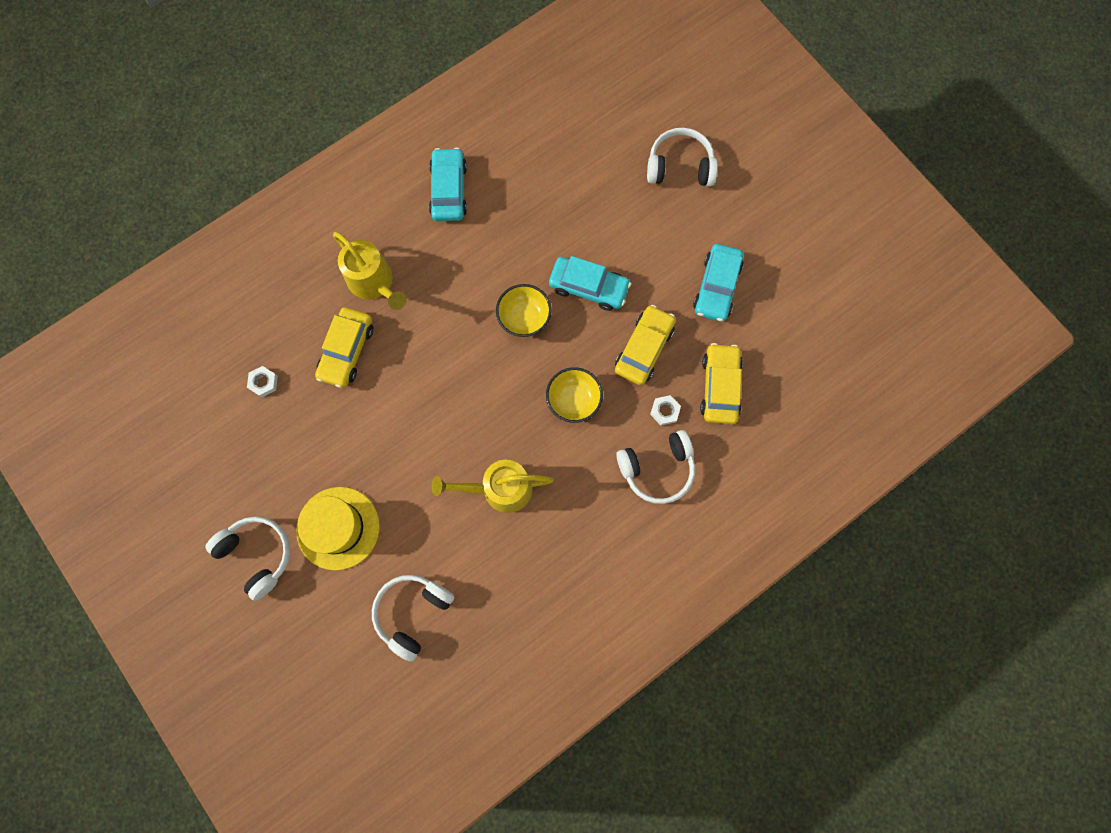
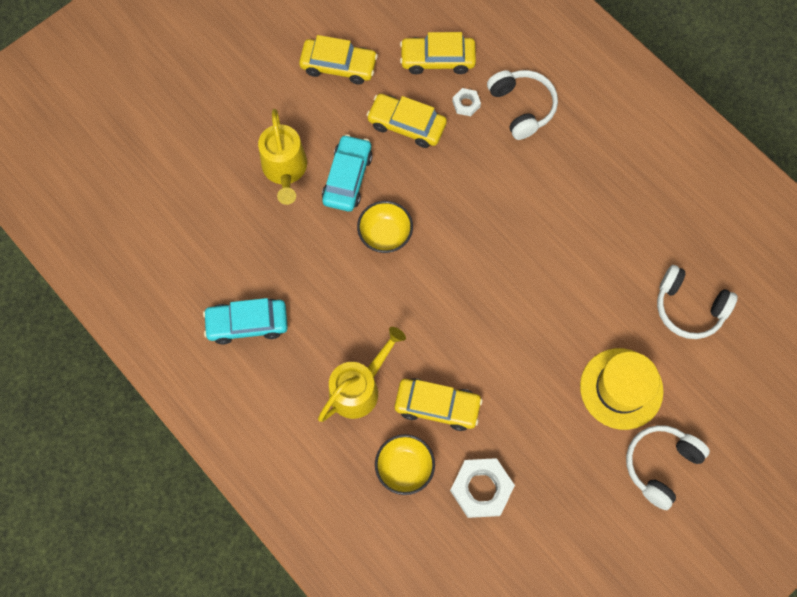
camera: 95 degrees left, 5 degrees down
white nut [247,366,278,397] -> white nut [450,458,515,518], size x1.94
yellow watering can [431,460,553,513] -> yellow watering can moved to [258,109,307,205]
yellow bowl [546,367,603,423] -> yellow bowl moved to [375,434,435,495]
white headphones [647,128,718,186] -> none
turquoise car [693,244,744,322] -> yellow car [299,35,378,84]

